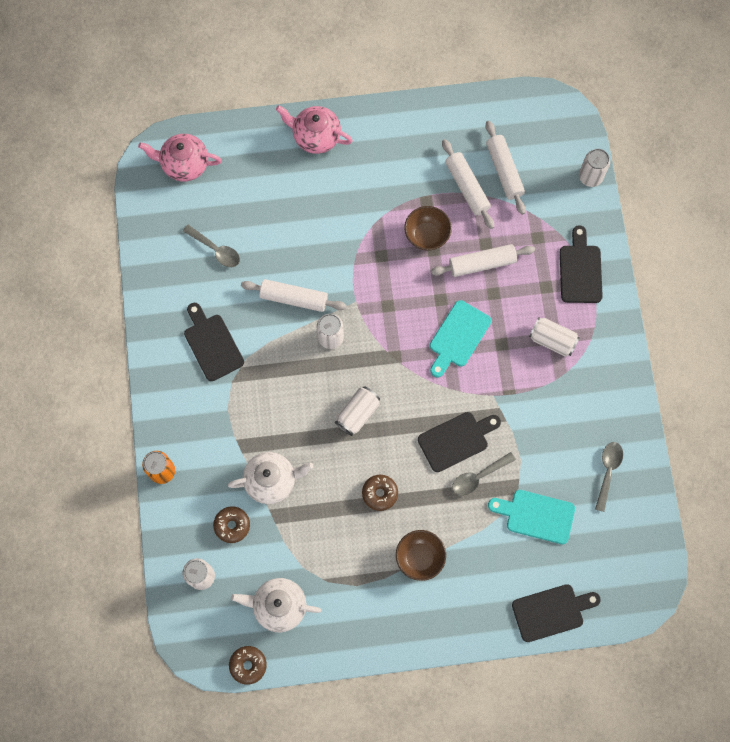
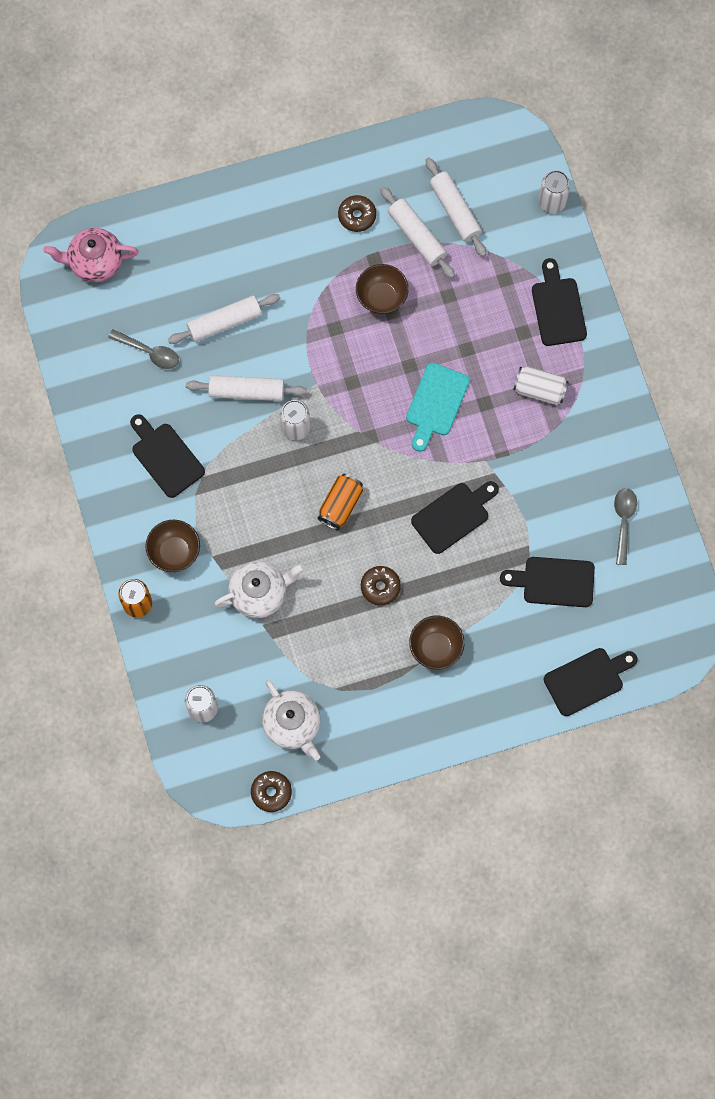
camera: 10 degrees left, 0 degrees up
brown donut [213,506,250,543] -> brown donut moved to [338,195,376,232]
white teapot [231,578,321,632] -> white teapot turned 120 degrees counterclockwise [262,680,320,760]
pink teapot [276,105,353,154] -> none
white can [335,386,380,436] -> orange can [318,474,363,530]
white rolling pin [431,244,535,277] -> white rolling pin moved to [168,294,280,344]
grey spoon [452,452,516,496] -> none
turquoise cutting board [488,490,575,544] -> black cutting board [500,557,595,607]
none -> brown bowl [146,520,200,572]

